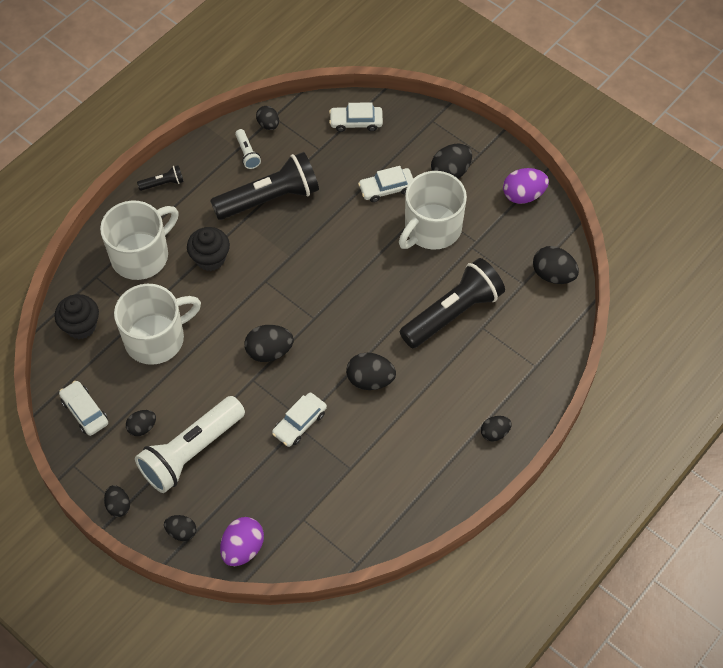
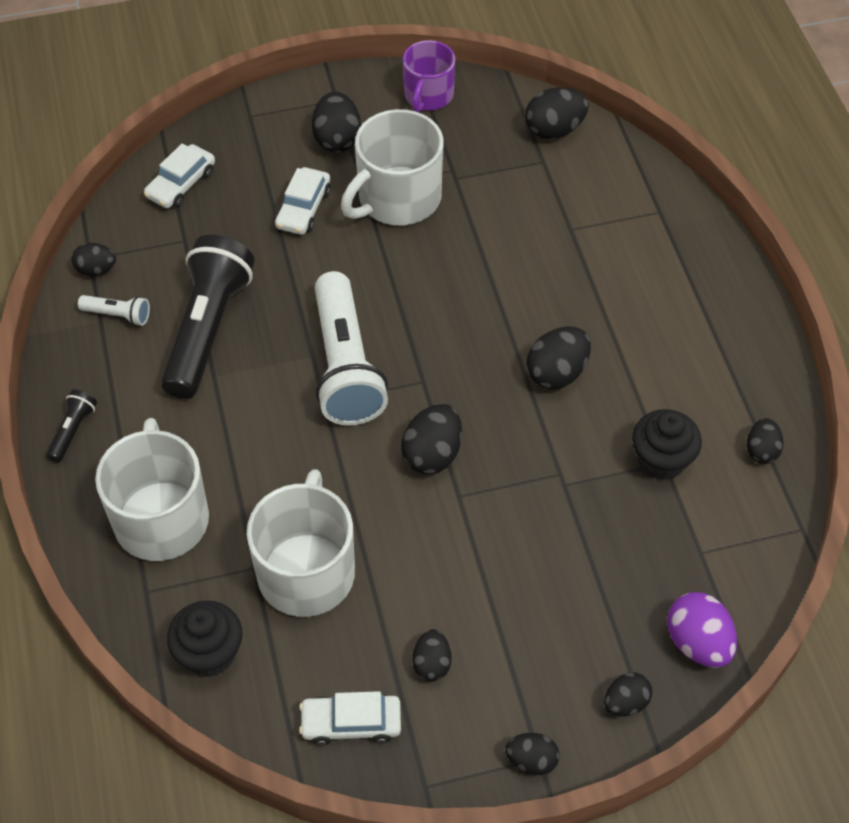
camera: 55 degrees left, 5 degrees down
white flashlight [135,396,245,493] -> white flashlight moved to [315,271,388,425]
black cupcake [187,227,230,271] -> black cupcake moved to [632,409,702,480]
white car [272,392,327,447] -> none
white mug [399,171,467,250] -> white mug turned 60 degrees clockwise [341,109,444,225]
black flashlight [400,258,505,348] -> none
black egg [481,416,512,441] -> black egg moved to [747,418,784,464]
purple egg [503,168,549,204] -> purple mug [403,40,455,113]

